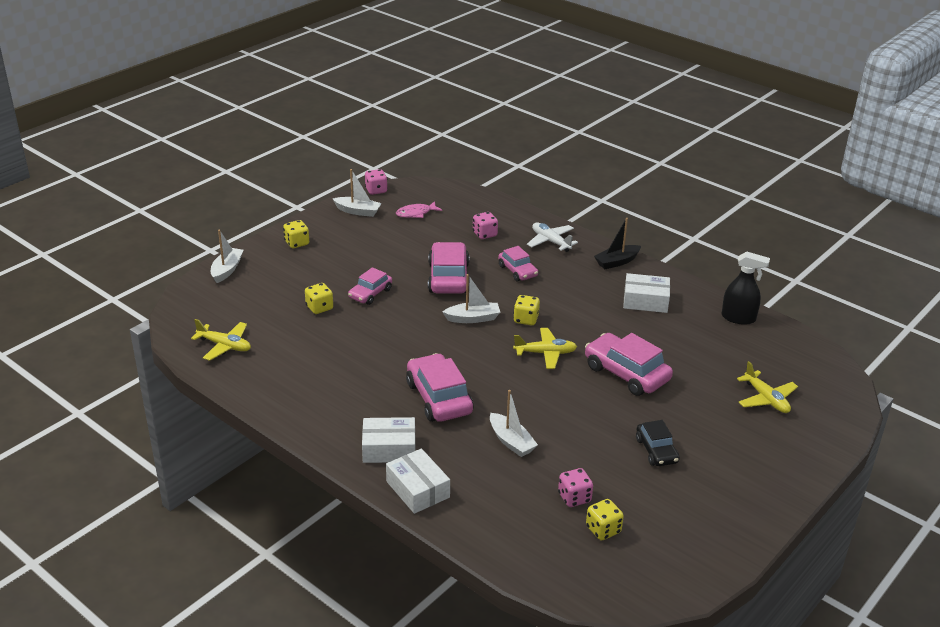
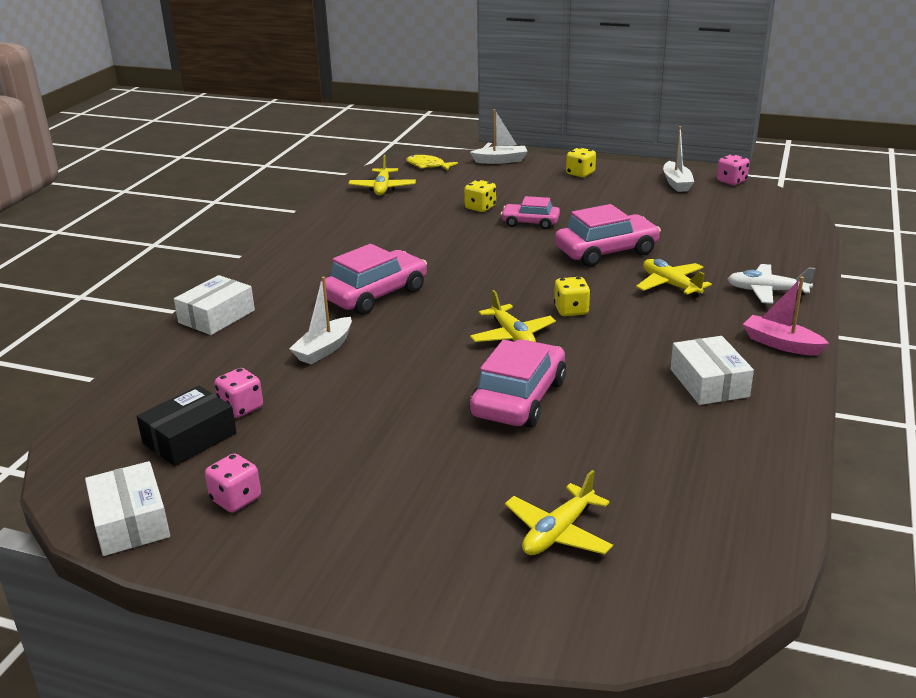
camera: 70 degrees right, 5 degrees down
white box [362,417,416,463] -> white box moved to [85,461,170,556]
pink fish [396,201,442,218] -> none
white boat [442,274,500,323] -> none
pink dice [473,212,498,239] -> pink dice moved to [205,453,261,513]
pink car [498,246,538,281] -> yellow plane [636,259,712,298]
white plane [527,222,578,252] -> white plane turned 105 degrees counterclockwise [728,264,815,304]
yellow dice [586,499,624,540] -> black box [136,386,237,466]
black boat [594,218,641,269] -> pink boat [743,277,829,356]
black car [636,420,680,466] -> none
black spray bottle [722,251,770,325] -> none
none -> yellow fish [406,155,458,170]

